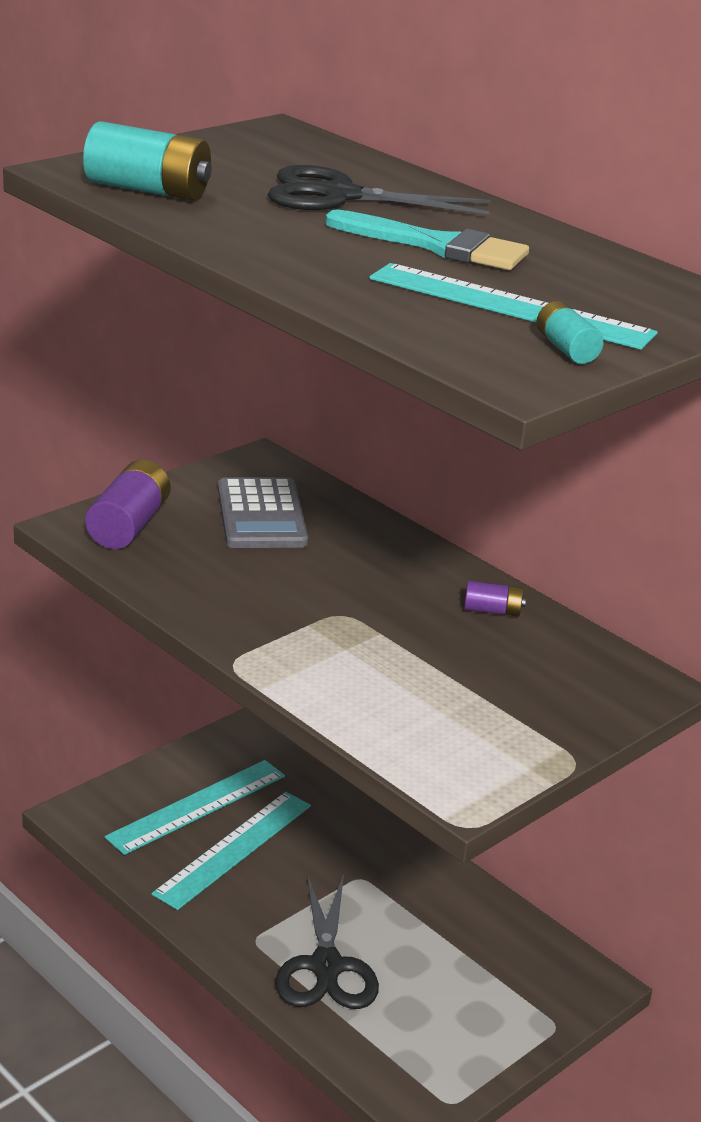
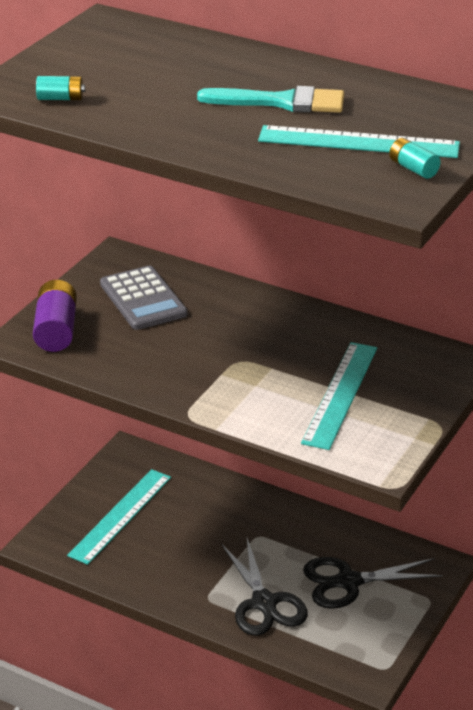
camera: 15 degrees left, 5 degrees up
turquoise battery [83,121,212,201] -> turquoise battery [36,76,85,100], size x0.54
turquoise ruler [152,792,311,910] -> turquoise ruler moved to [301,342,377,450]
black scissors [268,165,491,214] -> black scissors moved to [303,557,443,609]
purple battery [464,581,526,617] -> none

